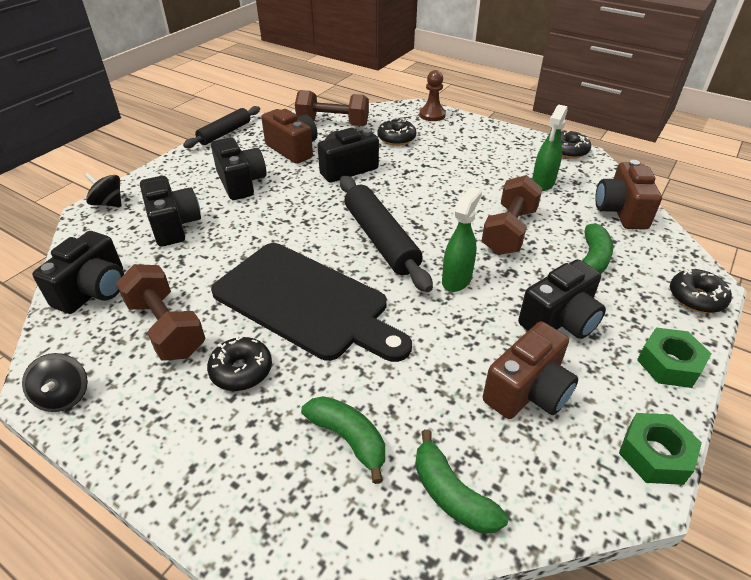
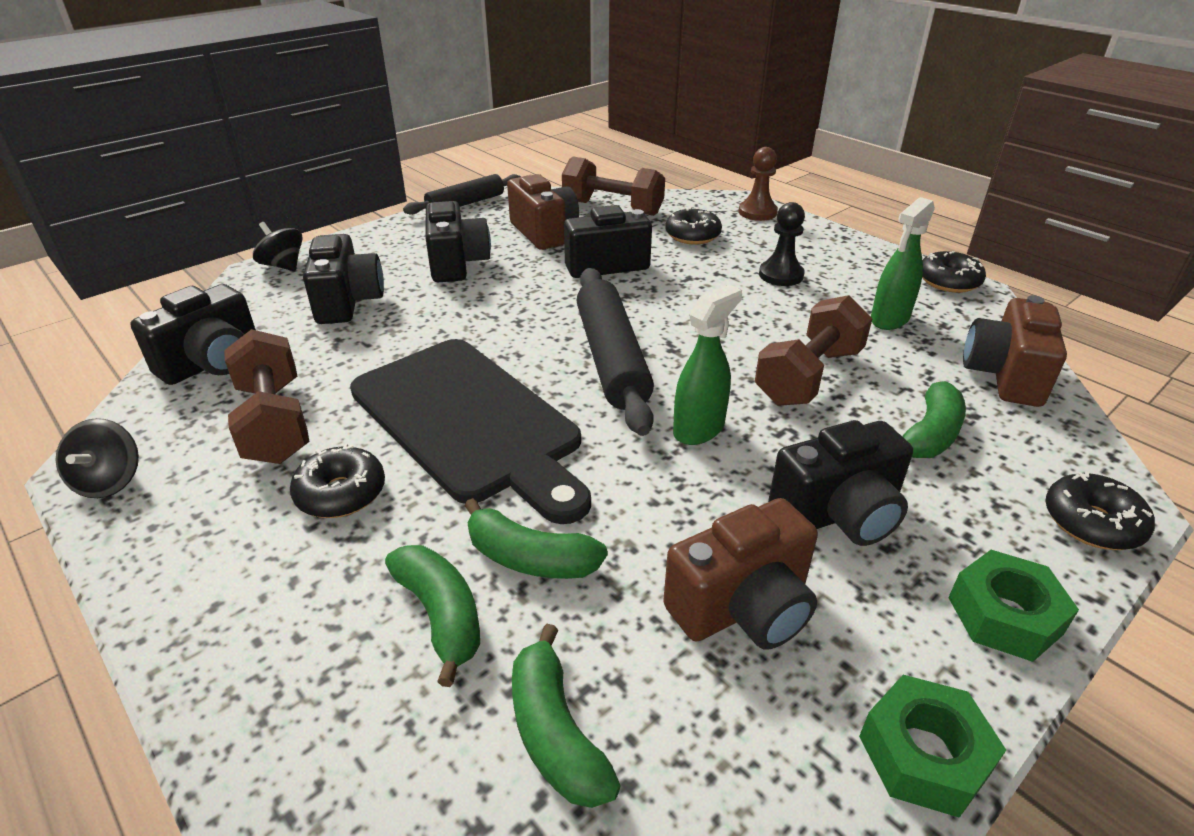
camera: 15 degrees right, 5 degrees down
none -> green banana [465,498,608,579]
none -> black pawn [759,202,805,286]

